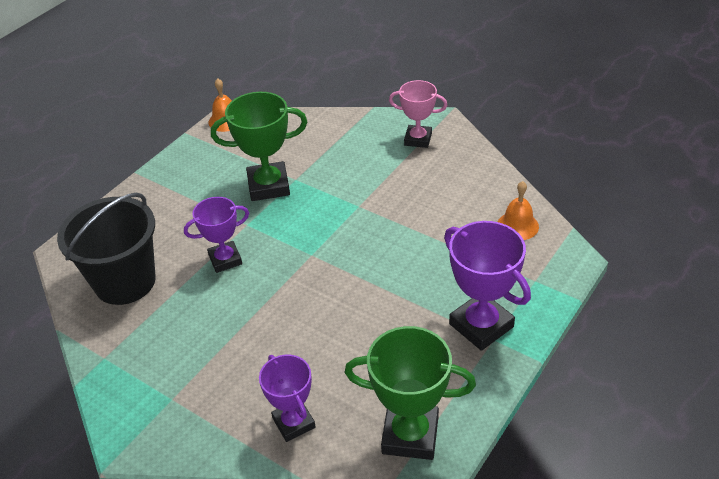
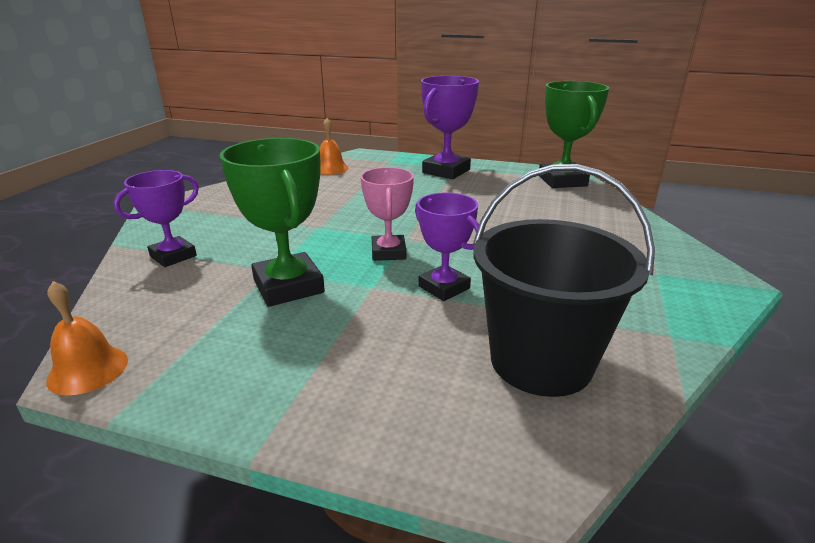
camera: 110 degrees left, 15 degrees down
purple trophy [259,355,315,442] -> purple trophy moved to [114,170,199,267]
pink trophy [389,80,447,148] -> pink trophy moved to [360,167,414,261]

